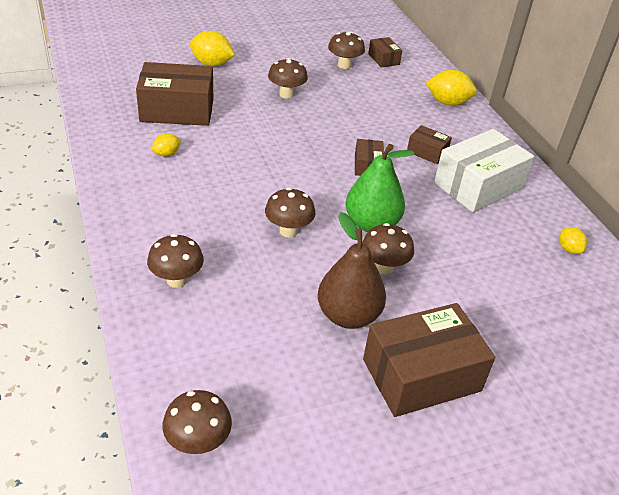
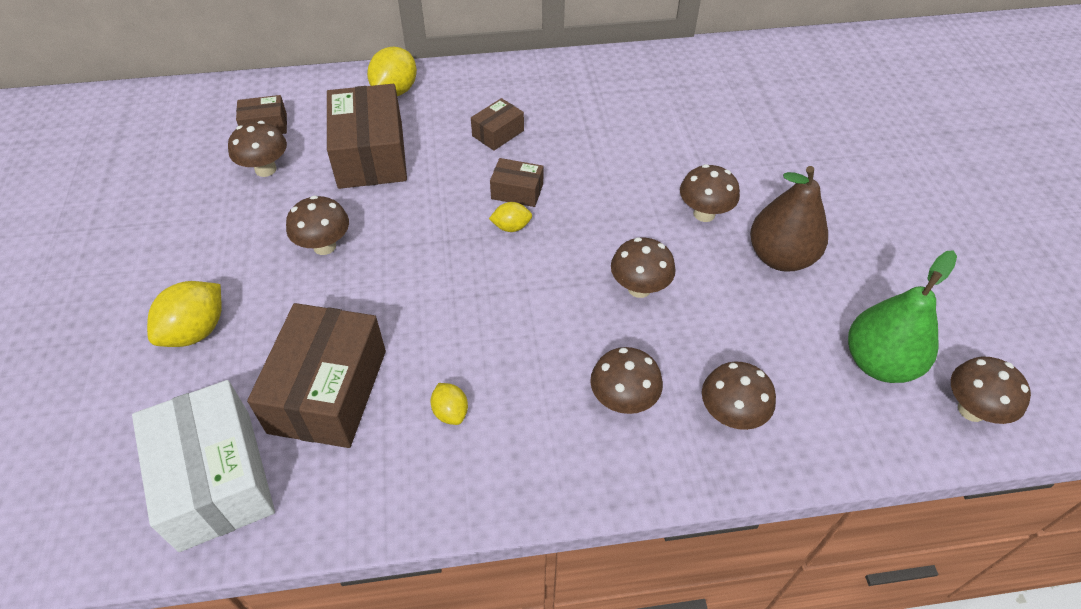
camera: 75 degrees left, 10 degrees up
green pear [345,144,415,232] -> green pear moved to [848,250,957,383]
brown box [363,303,495,417] -> brown box moved to [327,84,407,189]
white box [434,129,534,213] -> white box moved to [132,380,275,552]
yellow lemon [559,227,587,254] -> yellow lemon moved to [489,202,532,232]
none -> brown mushroom [590,347,663,414]

